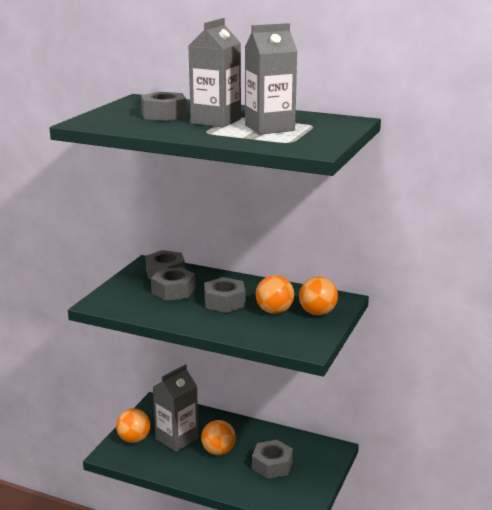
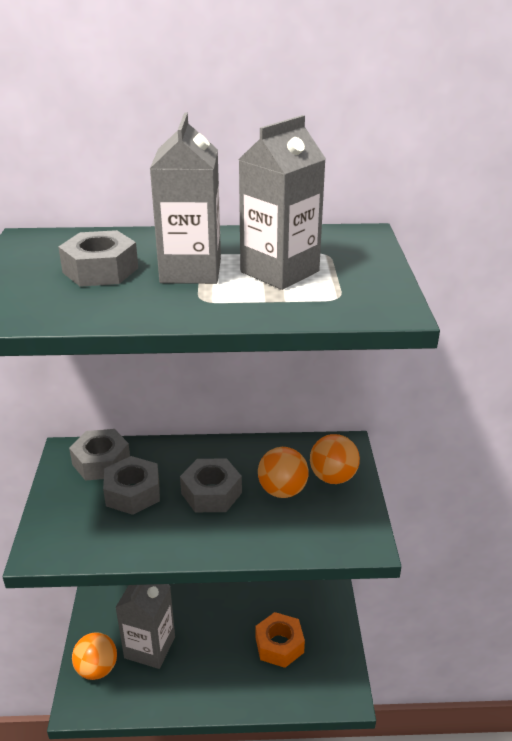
camera: 25 degrees left, 10 degrees up
orange ball [201,420,236,455] -> none
grey nut [252,440,293,479] -> orange nut [256,612,305,668]

